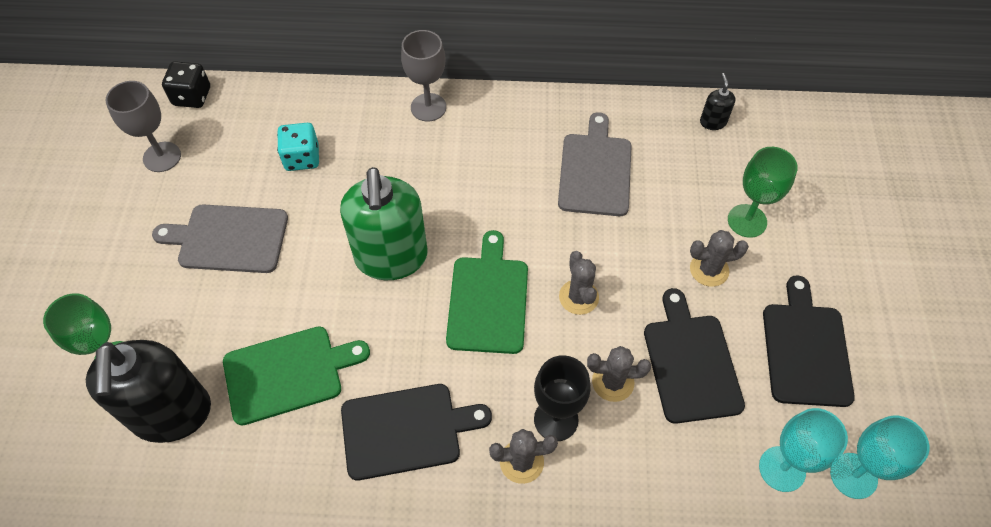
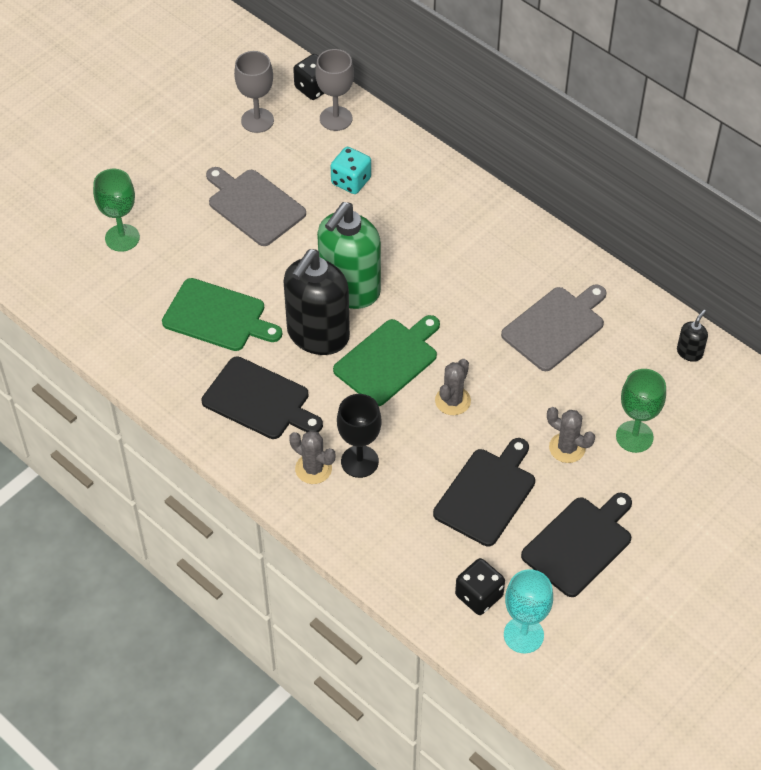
camera: 40 degrees right, 5 degrees down
black soap dispenser [86,340,211,443] -> black soap dispenser moved to [284,249,350,355]
grey goblet [401,30,446,122] -> grey goblet moved to [315,49,354,131]
grey cactus [587,346,651,402] -> none
turquoise goblet [759,408,848,492] -> black dice [455,558,505,615]

